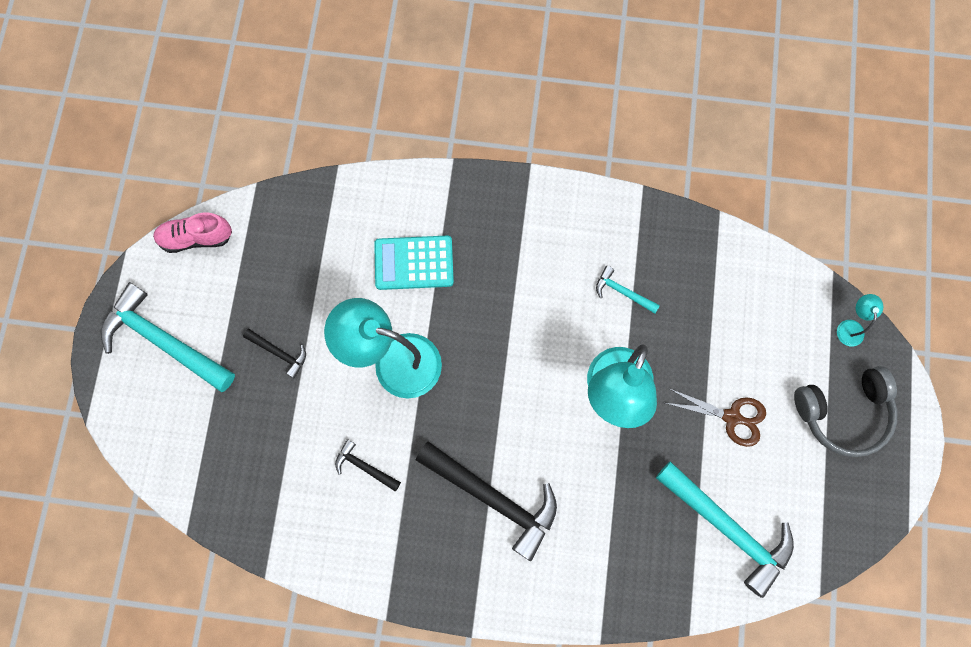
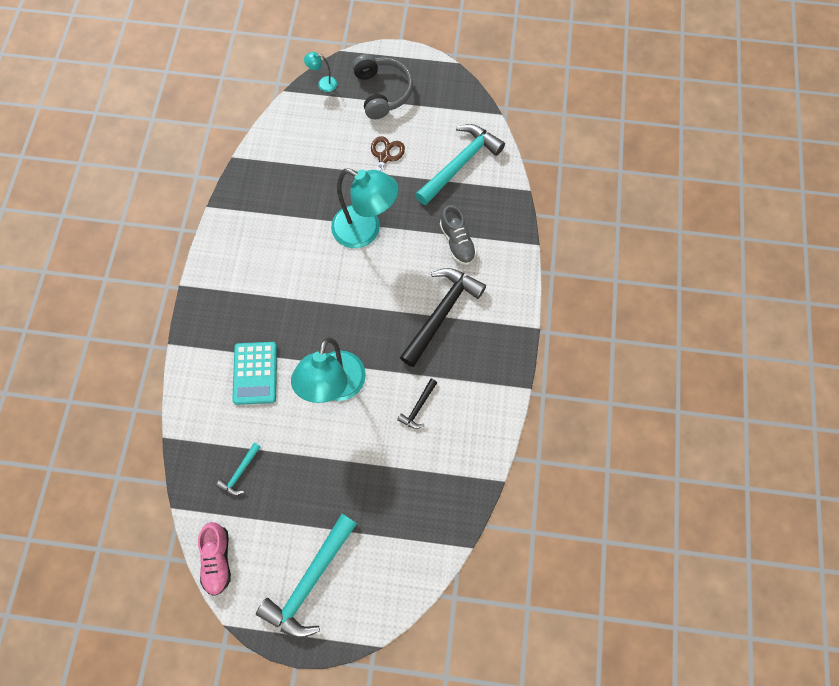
camera: 90 degrees left, 5 degrees down
black hammer [243,329,306,378] -> none
turquoise hammer [596,266,660,314] -> turquoise hammer moved to [216,442,261,496]
none -> grey shoe [440,205,477,265]

